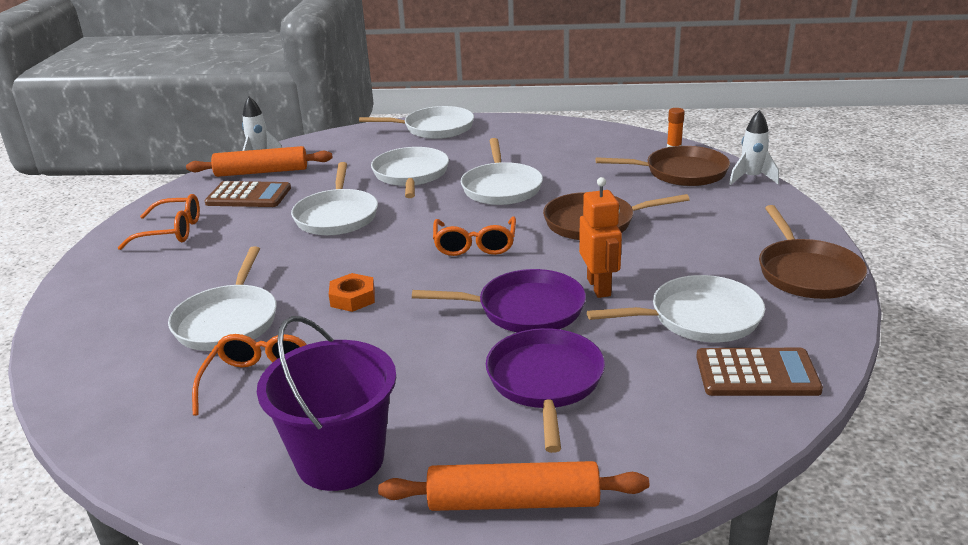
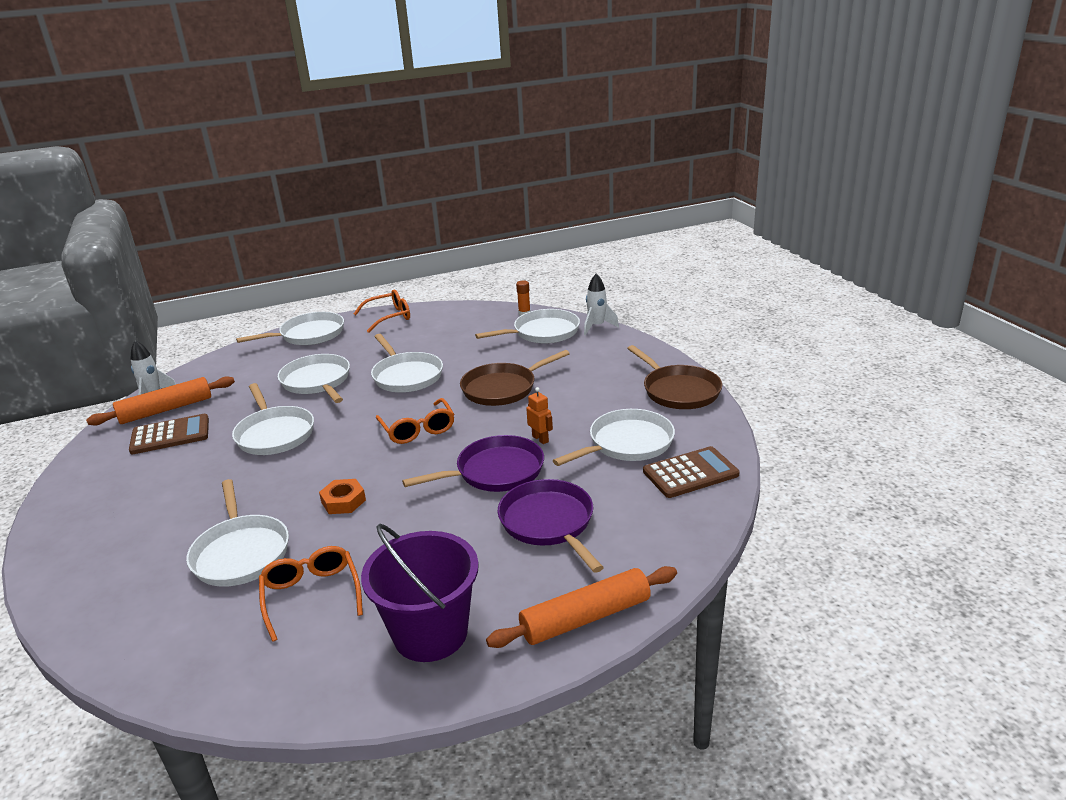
camera: 25 degrees left, 0 degrees up
orange glasses [117,194,200,250] -> orange glasses moved to [354,289,410,333]
orange robot [579,177,622,298] -> orange robot [526,387,553,444], size x0.61
brown pan [596,146,730,186] -> white pan [475,309,580,344]

